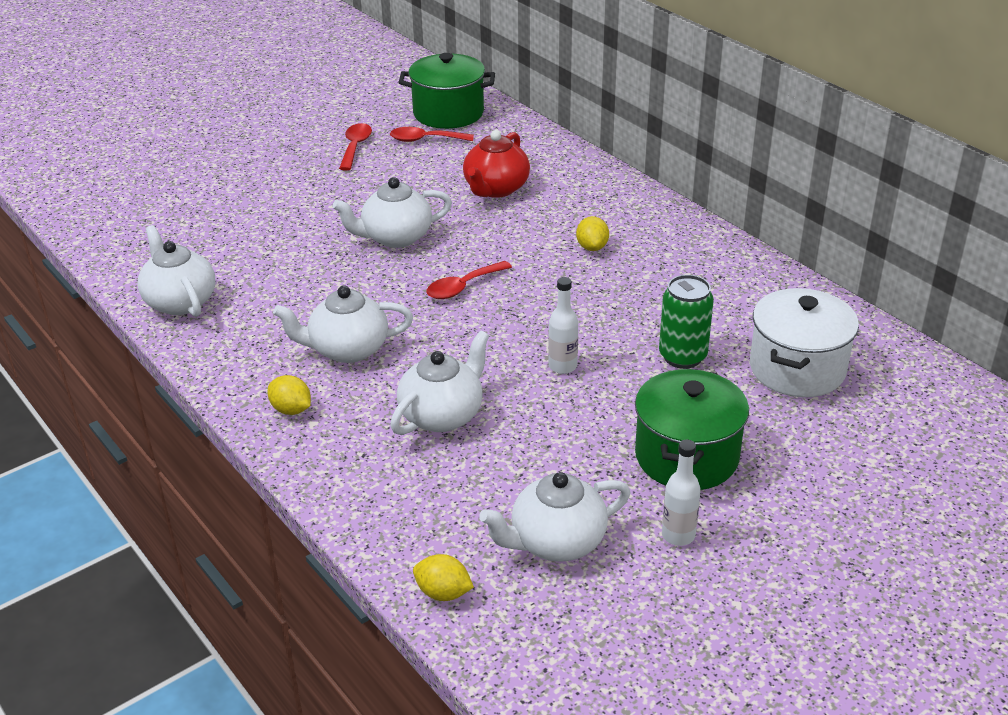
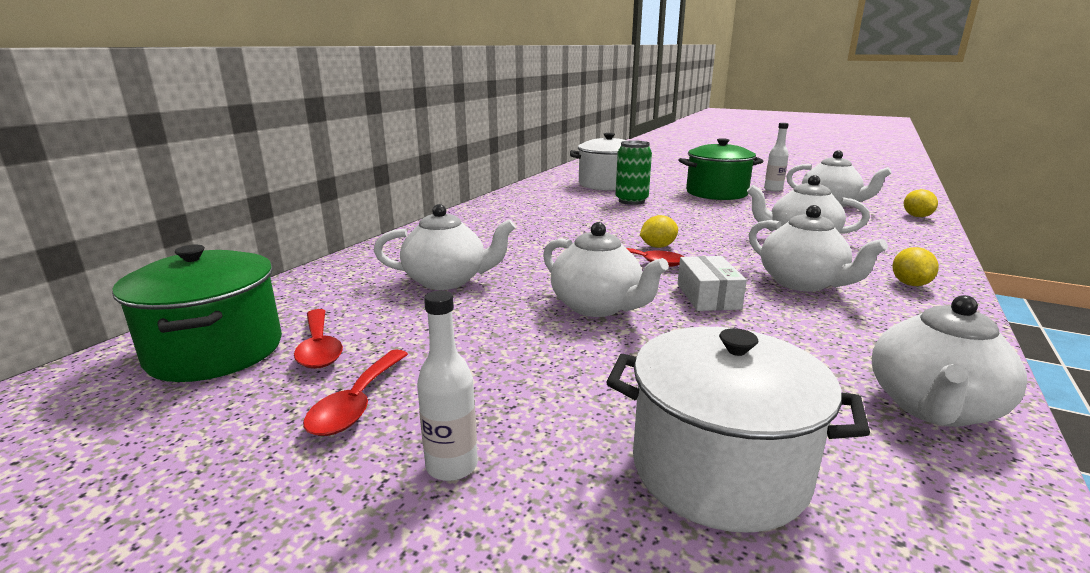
camera: 115 degrees left, 15 degrees down
red spoon [339,123,372,171] -> red spoon turned 60 degrees counterclockwise [303,350,408,436]
red teapot [463,130,530,198] -> white teapot [374,204,515,290]
white bottle [548,277,578,374] -> white bottle moved to [417,291,478,481]
yellow lemon [576,216,609,251] -> yellow lemon moved to [640,215,678,248]
none -> white pot [606,327,870,533]
none -> white box [678,256,747,311]

